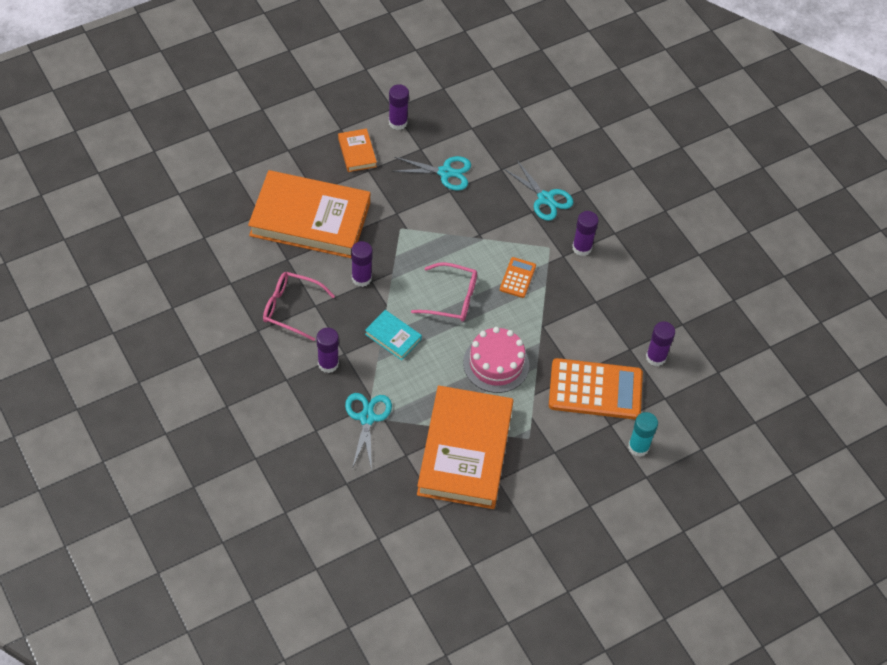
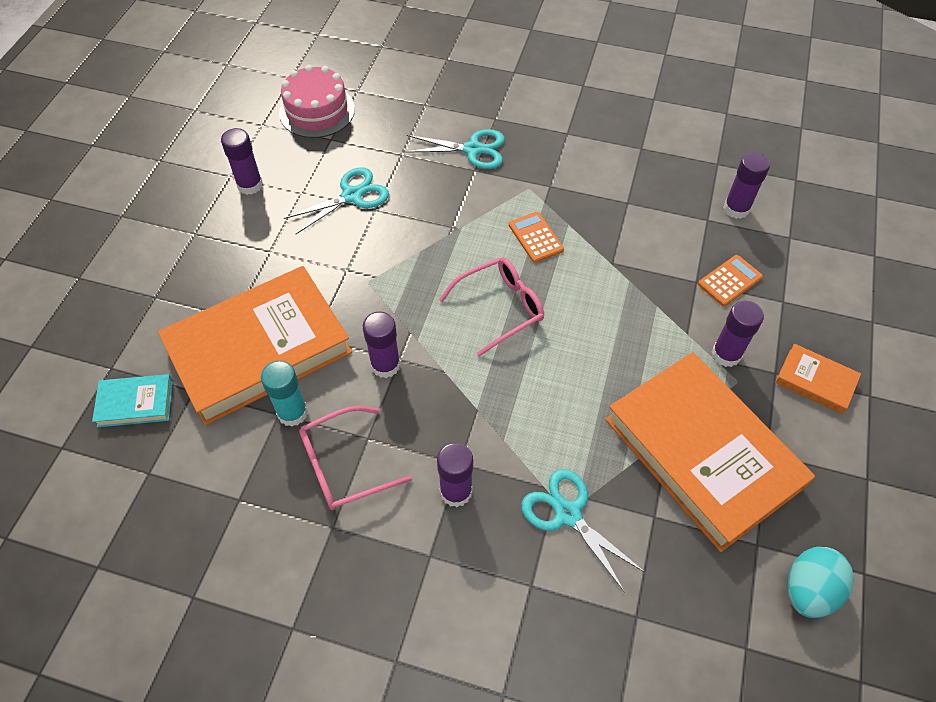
camera: 40 degrees left, 0 degrees up
orange book [338,129,377,172] -> orange book moved to [775,344,861,414]
turquoise book [365,310,422,360] -> turquoise book moved to [92,374,173,427]
pink cake [463,327,529,393] -> pink cake moved to [279,65,355,138]
orange calculator [549,358,643,420] -> orange calculator [698,255,763,306], size x0.48
purple glue stick [572,211,599,256] -> purple glue stick moved to [712,301,764,367]
turquoise glue stick [628,412,658,457] -> turquoise glue stick moved to [261,361,308,427]
none -> turquoise egg [787,547,854,618]

